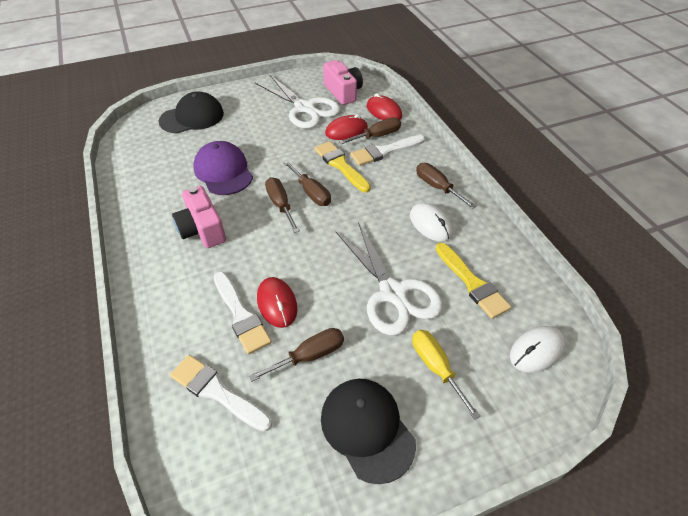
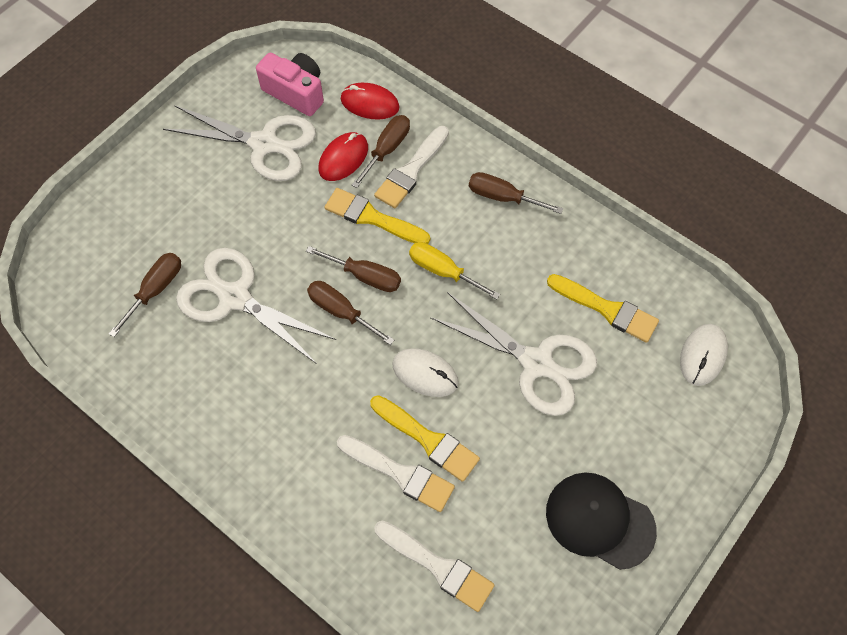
camera: 30 degrees left, 15 degrees up
black cap [159,91,224,133] -> none
white brush [170,355,272,432] -> white brush turned 150 degrees counterclockwise [374,520,495,612]
pink camera [172,186,226,248] -> none
purple cap [193,141,253,195] -> white scissors [176,248,336,364]
brown screwdriver [249,328,344,382] -> brown screwdriver moved to [109,253,181,337]
red mouse [257,277,298,328] -> yellow brush [370,395,480,482]
white mouse [410,203,452,242] -> white mouse moved to [392,348,458,397]
yellow screwdriver [412,330,480,420] -> yellow screwdriver moved to [409,242,500,300]

